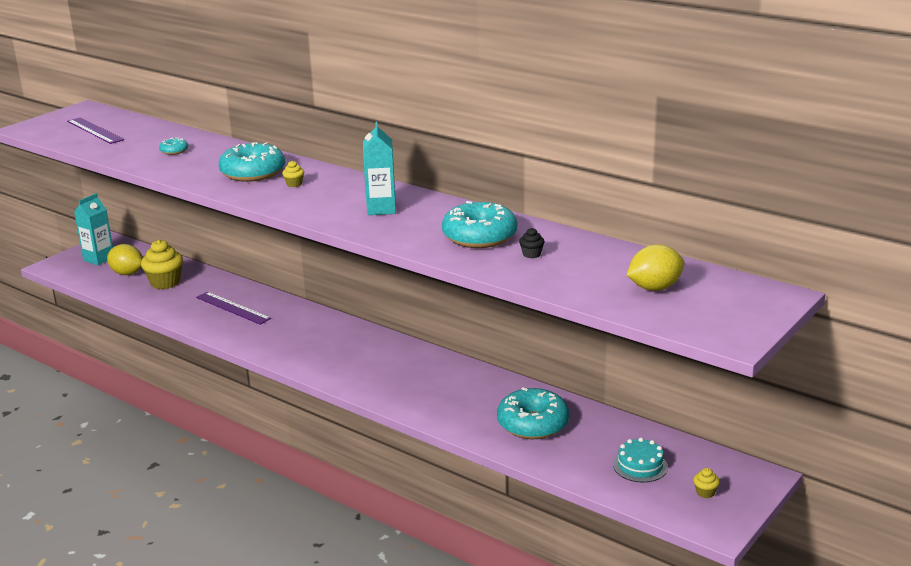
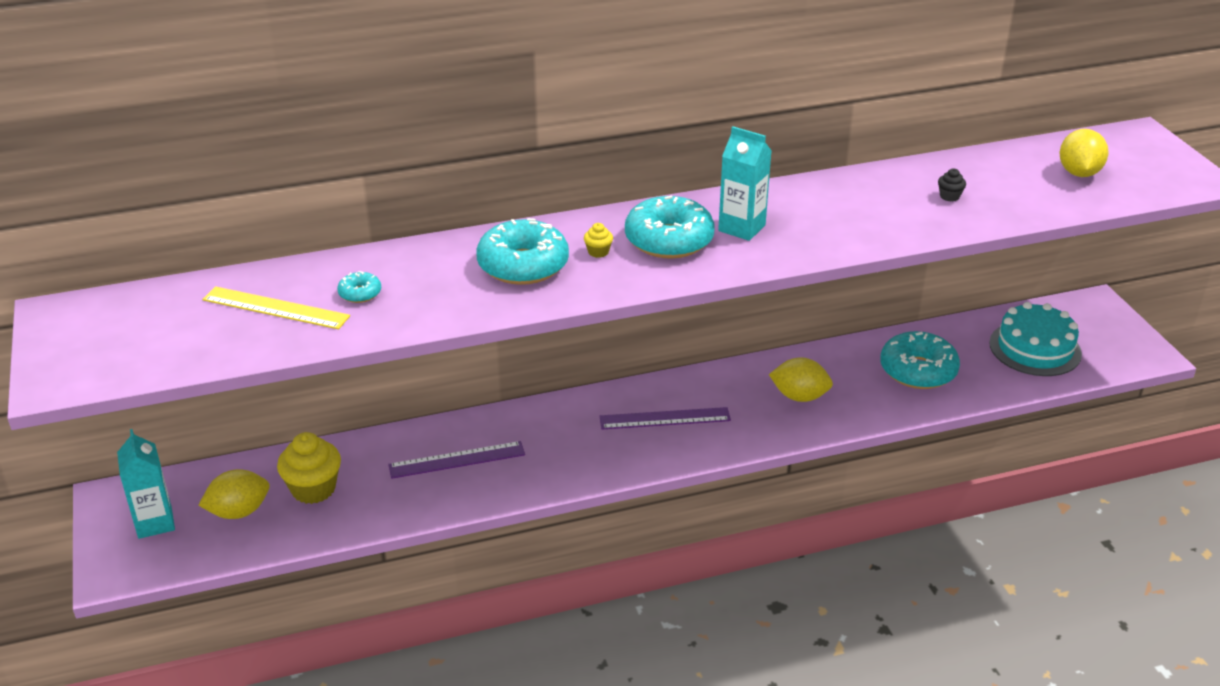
camera: 55 degrees left, 10 degrees up
purple ruler [67,117,124,144] -> purple ruler moved to [600,407,731,429]
turquoise donut [442,201,517,248] -> turquoise donut moved to [625,195,715,259]
turquoise cake [613,438,668,482] -> turquoise cake [989,302,1082,376], size x1.67
yellow cupcake [693,468,720,498] -> none
none -> yellow ruler [202,286,350,329]
none -> yellow lemon [769,357,833,402]

